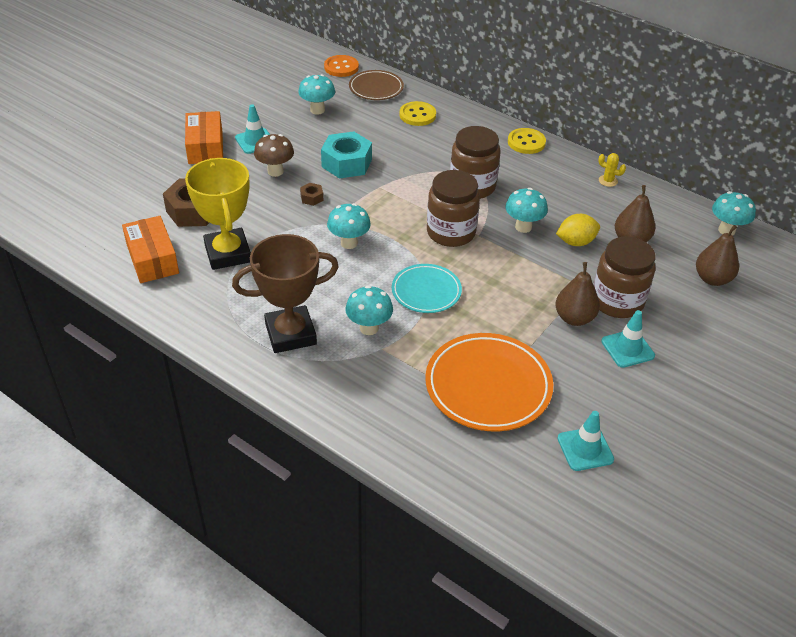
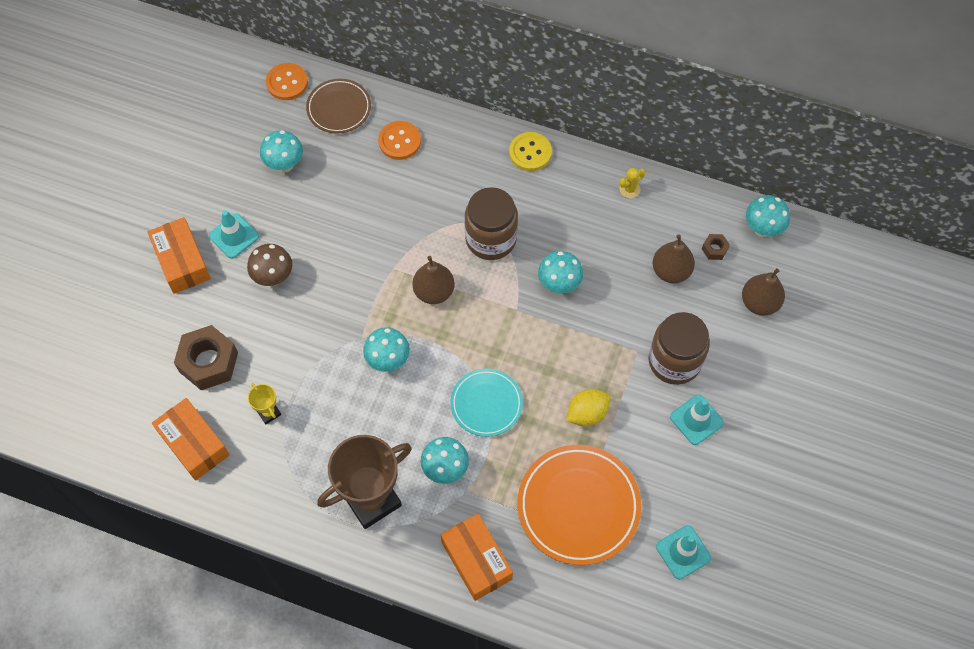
camera: 15 degrees left, 20 degrees up
yellow trophy [185,158,251,270] -> yellow trophy [248,383,281,424], size x0.43
brown nut [300,183,323,206] -> brown nut moved to [702,234,730,260]
turquoise nut [321,131,372,179] -> none
yellow button [399,101,436,126] -> orange button [378,121,421,160]
brown jar [427,170,480,247] -> none
brown pear [555,262,600,326] -> brown pear moved to [412,256,455,304]
yellow lemon [556,214,600,246] -> yellow lemon moved to [566,389,610,427]
yellow cactus [598,153,626,187] -> yellow cactus turned 45 degrees counterclockwise [619,168,645,198]
none -> orange box [441,514,513,601]

